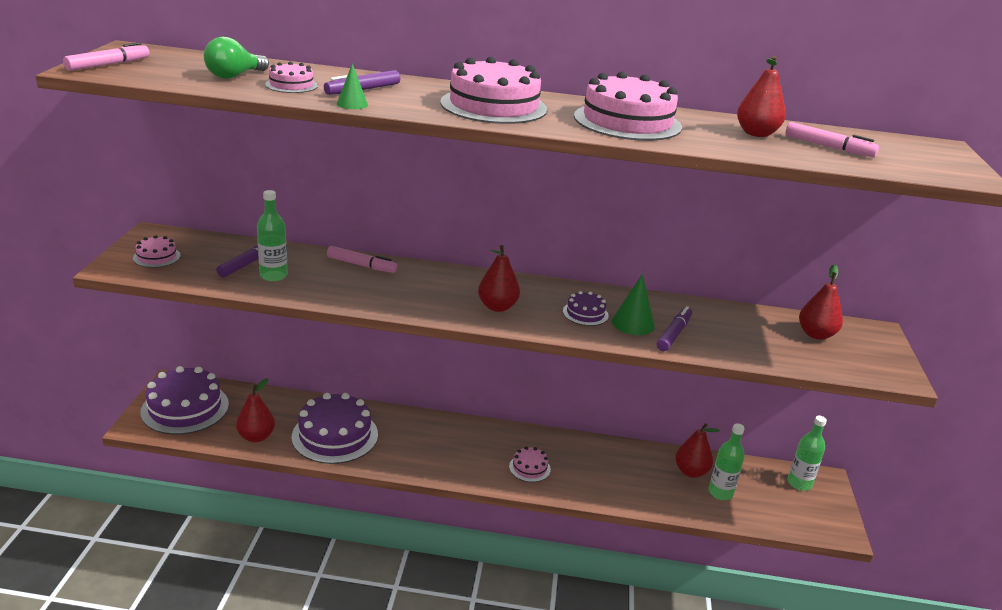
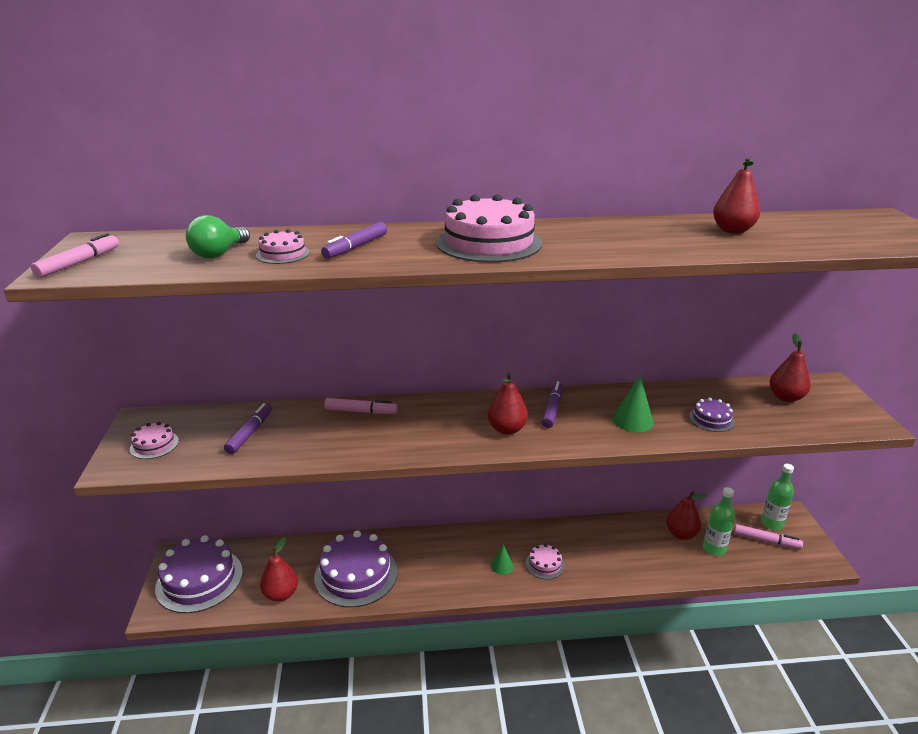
camera: 10 degrees left, 0 degrees up
green bottle [257,190,288,281] -> none
green cone [337,63,368,109] -> green cone moved to [491,544,514,575]
purple cake [563,291,609,326] -> purple cake moved to [689,398,735,432]
pink cake [574,72,682,141] -> none
purple marker [657,306,692,351] -> purple marker moved to [542,381,563,428]
pink marker [785,122,879,157] -> pink marker moved to [734,524,803,549]

